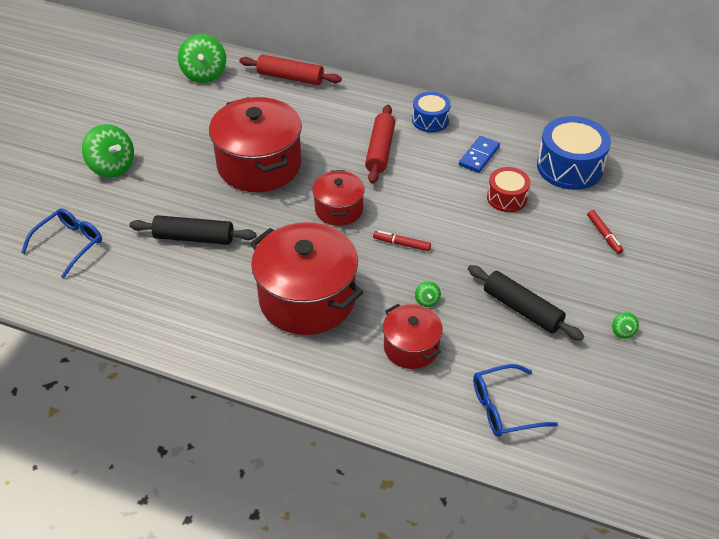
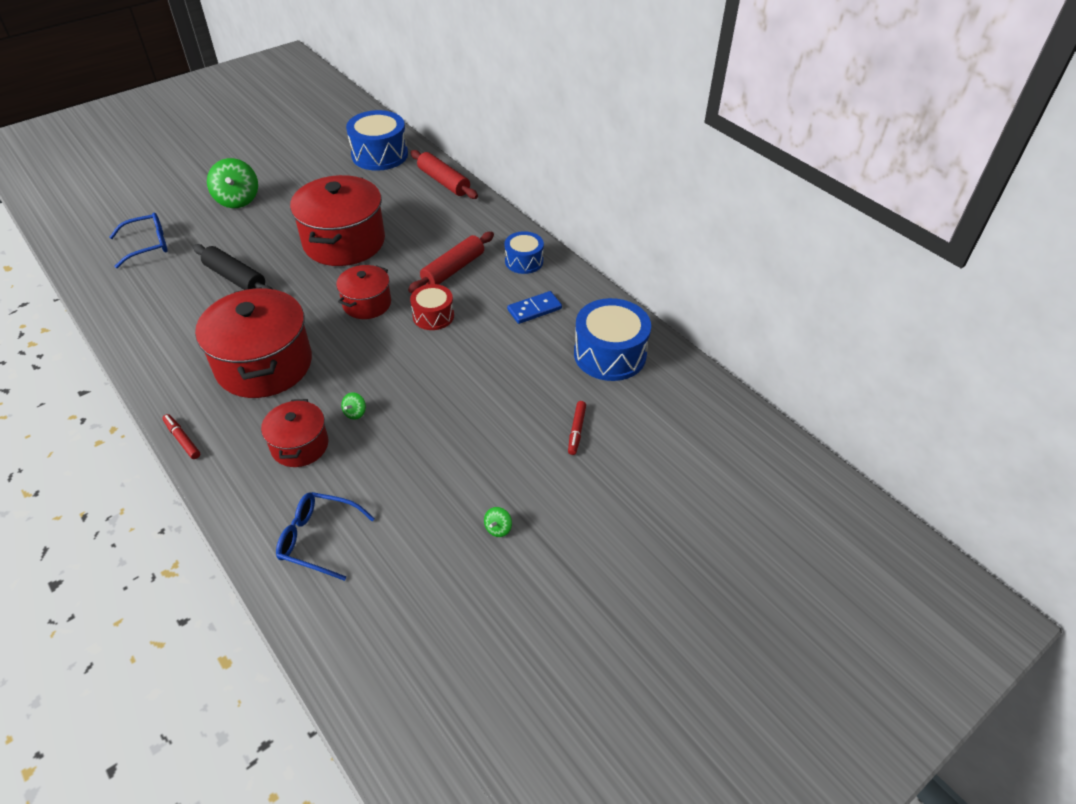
camera: 30 degrees right, 0 degrees up
green spinning top [178,34,226,83] -> blue drum [346,110,408,171]
red marker [373,230,431,251] -> red marker moved to [162,414,200,459]
black rolling pin [468,265,584,341] -> none
red drum [487,167,530,212] -> red drum moved to [410,284,454,330]

